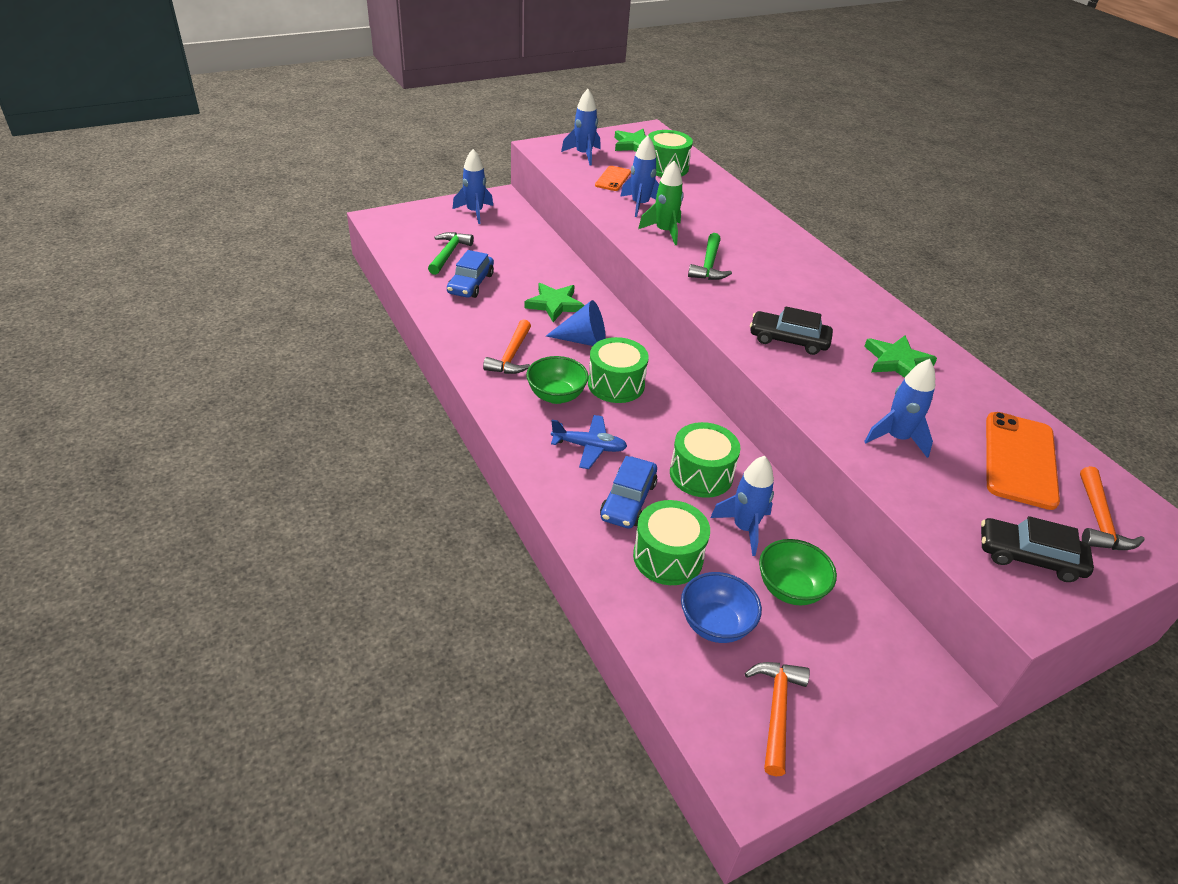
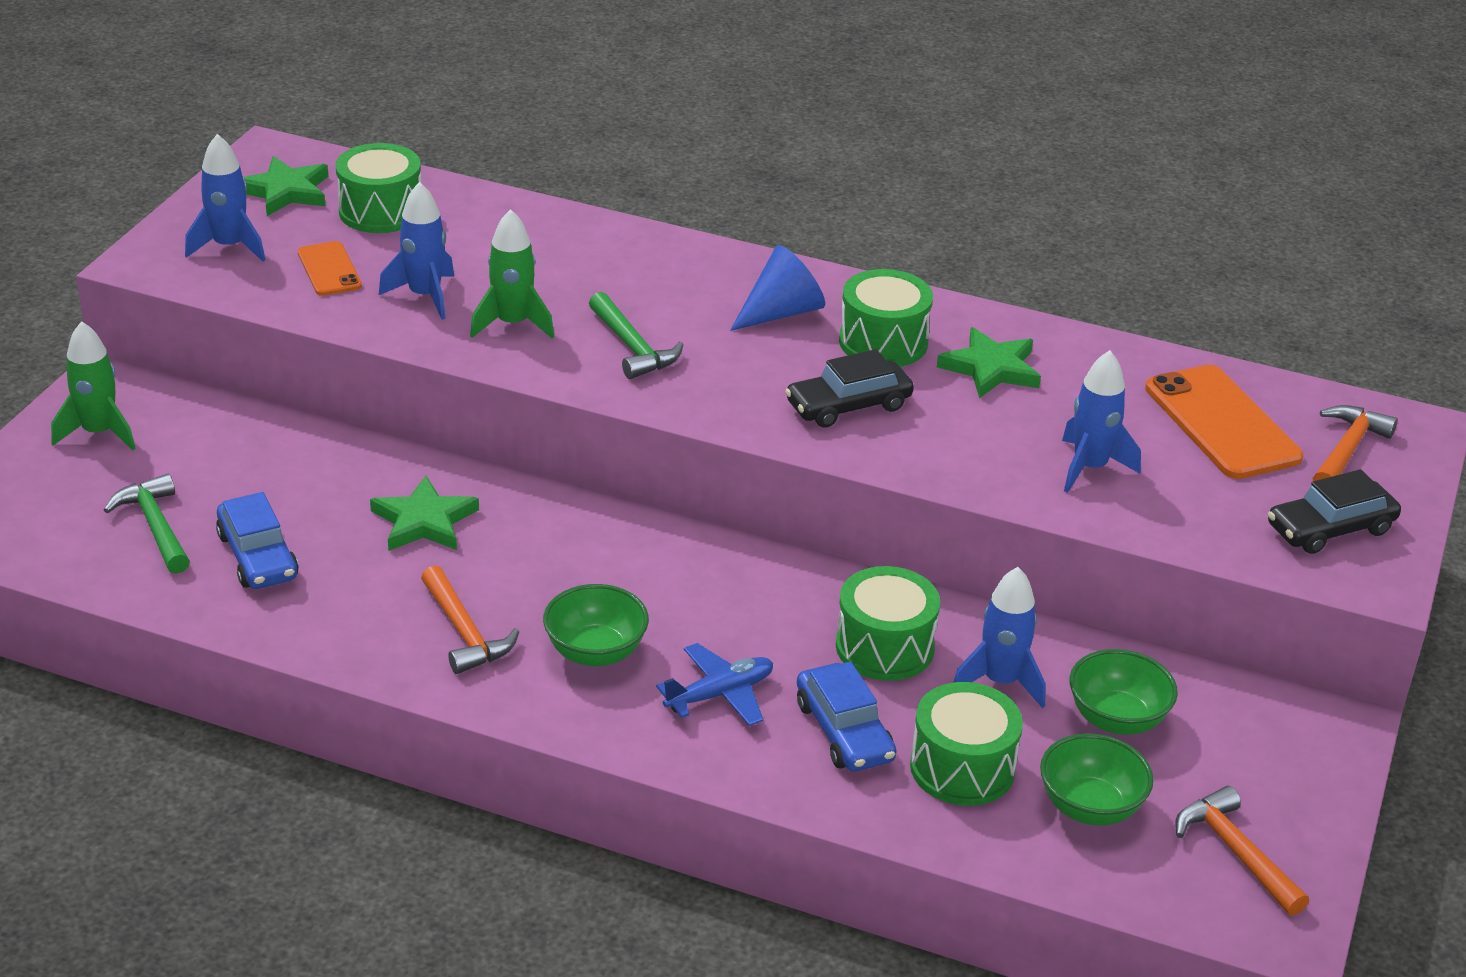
camera: 40 degrees left, 5 degrees down
blue rocket [453,149,493,224] -> green rocket [51,321,136,451]
blue cone [546,300,606,346] -> blue cone moved to [730,245,825,331]
green drum [588,337,649,403] -> green drum moved to [839,269,933,367]
blue bowl [681,572,762,643] -> green bowl [1040,733,1153,825]
orange hammer [1080,466,1144,550] -> orange hammer turned 120 degrees counterclockwise [1313,405,1398,481]

